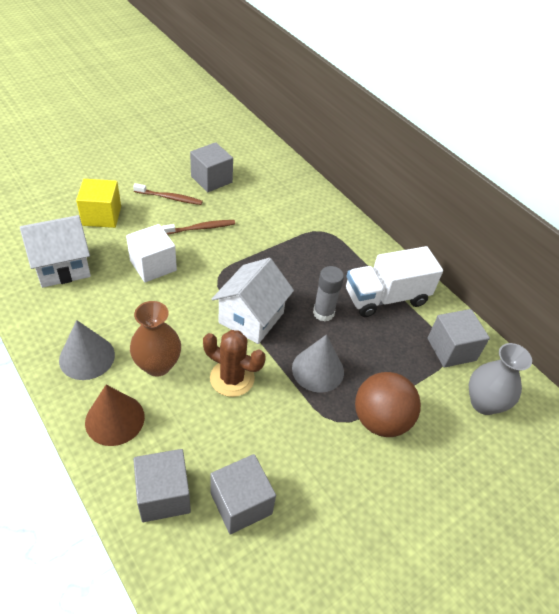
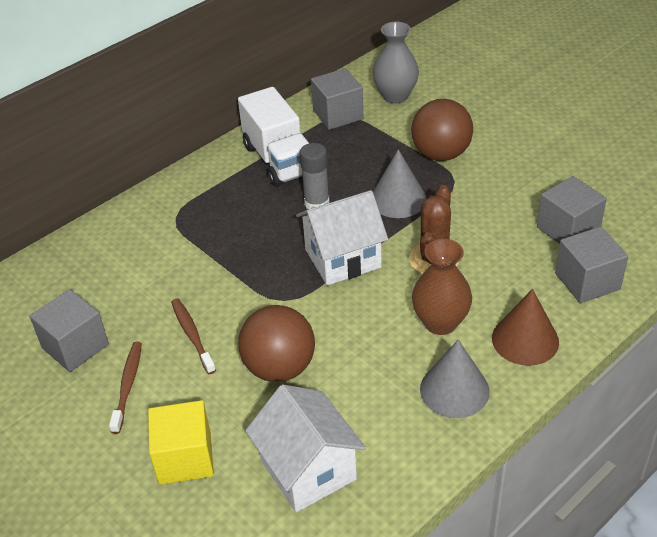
camera: 90 degrees left, 5 degrees down
white cube [126,224,177,282] -> brown ball [238,305,315,382]
white house [212,258,294,344] -> white house turned 45 degrees counterclockwise [296,190,388,285]

